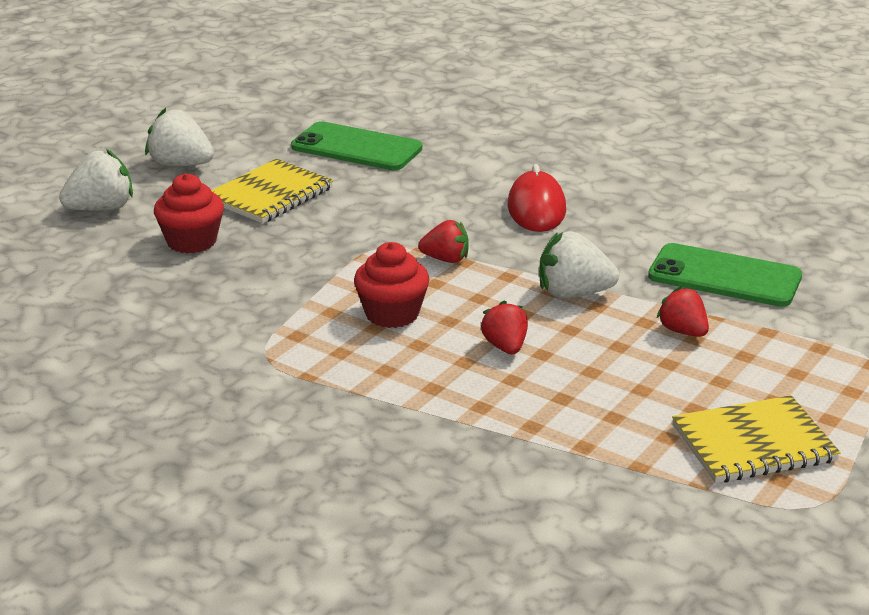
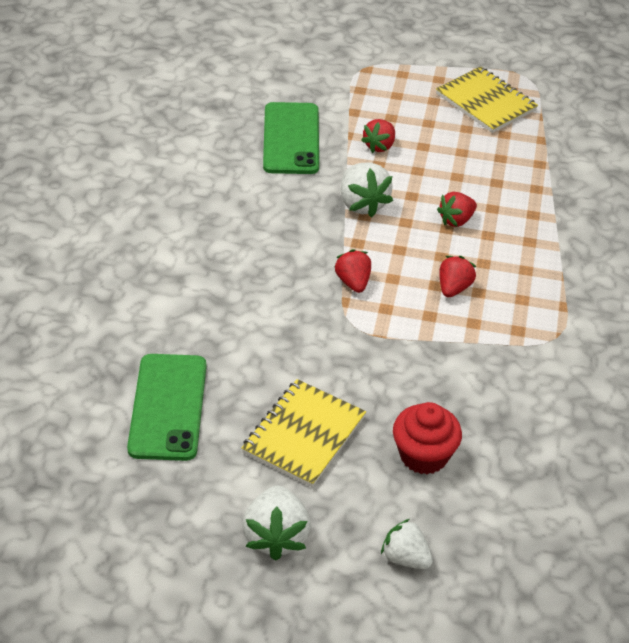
camera: 115 degrees left, 15 degrees up
white strawberry [59,149,133,211] -> white strawberry [381,519,433,569], size x0.66
yellow notebook [211,159,333,224] -> yellow notebook turned 75 degrees counterclockwise [241,379,366,487]
red cupcake [354,242,430,328] -> red strawberry [439,256,476,297]
red mouse [508,164,566,232] -> none

